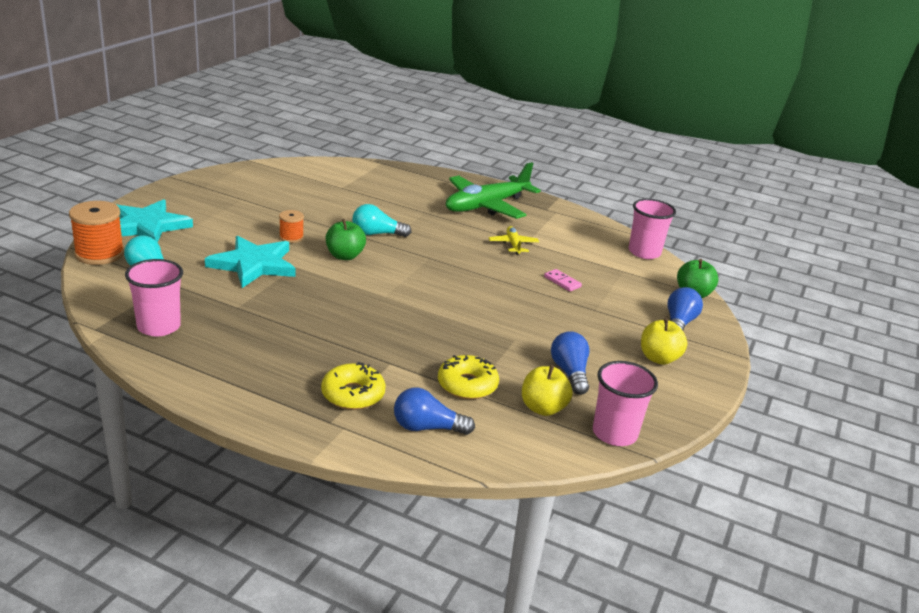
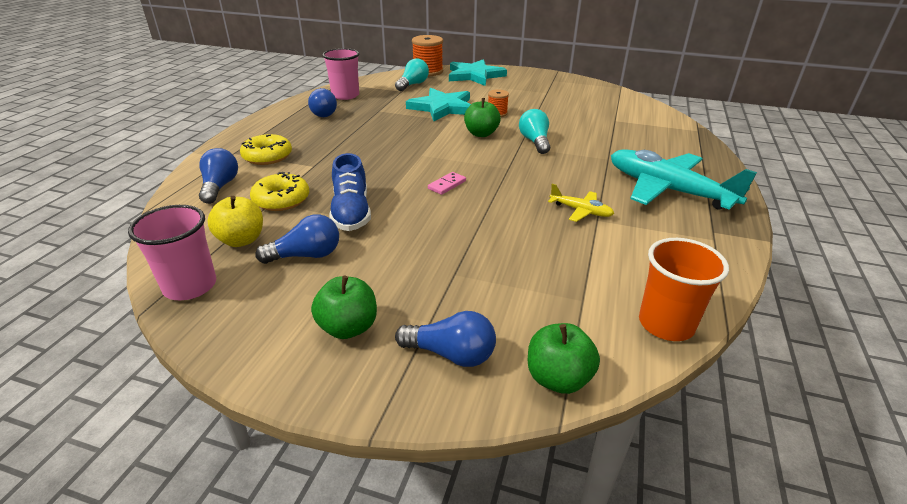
camera: 85 degrees right, 5 degrees up
green plane [446,162,541,219] -> turquoise plane [611,149,757,210]
yellow plane [489,226,539,255] -> yellow plane turned 45 degrees clockwise [548,184,614,222]
pink domino [544,269,582,292] -> pink domino moved to [428,172,466,195]
pink cup [629,199,676,259] -> orange cup [639,238,729,341]
yellow apple [641,318,687,365] -> green apple [311,276,377,339]
none -> blue light bulb [308,88,337,117]
none -> blue shoe [329,153,371,231]

